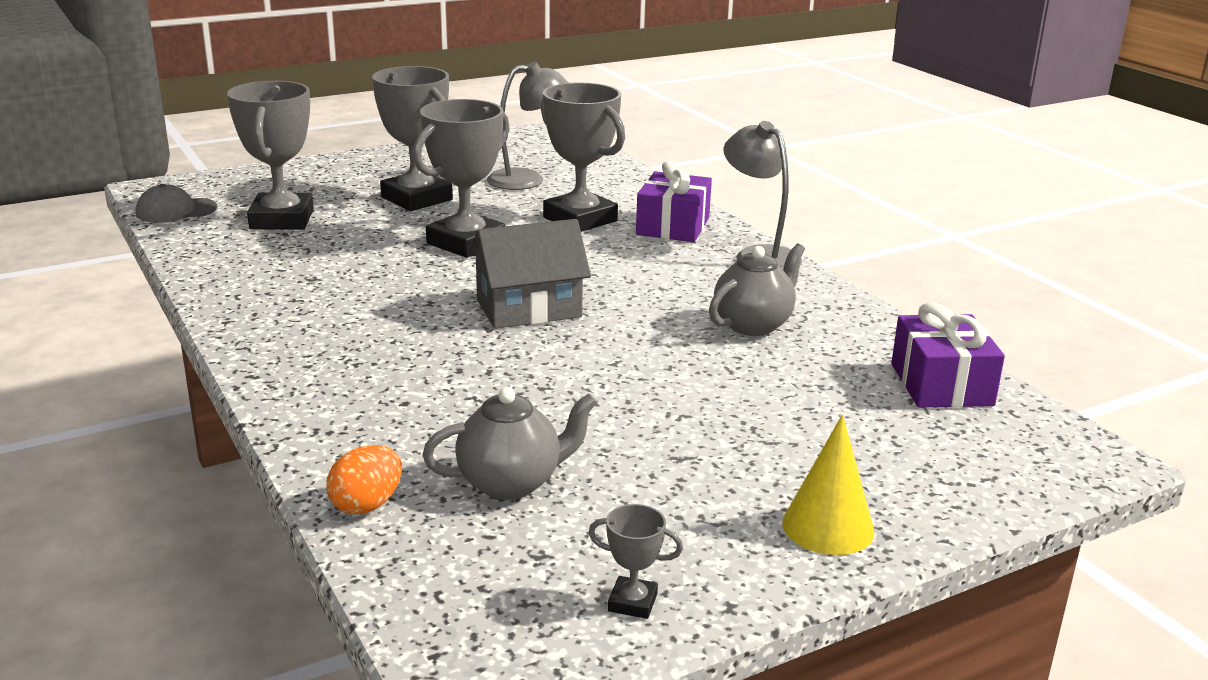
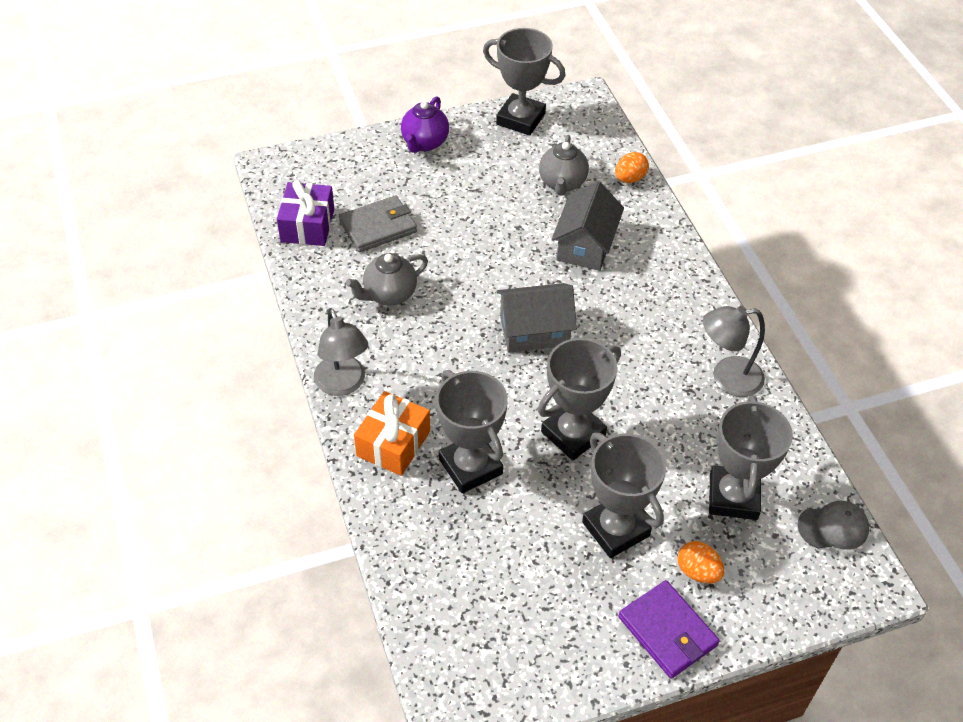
camera: 170 degrees left, 25 degrees up
grey teapot [422,387,597,500] -> grey teapot turned 75 degrees counterclockwise [539,135,589,196]
grey lamp [487,62,569,190] -> grey lamp moved to [703,306,765,397]
grey trophy [589,504,683,619] -> grey trophy [483,28,566,135], size x2.29
purple gift [636,161,712,242] -> orange gift [354,391,430,476]
yellow cone [782,414,875,555] -> purple teapot [401,96,449,153]
none -> grey wallet [339,195,417,252]
none -> grey house [552,181,624,271]
none -> purple wallet [618,580,720,679]
none -> orange egg [678,541,725,583]

